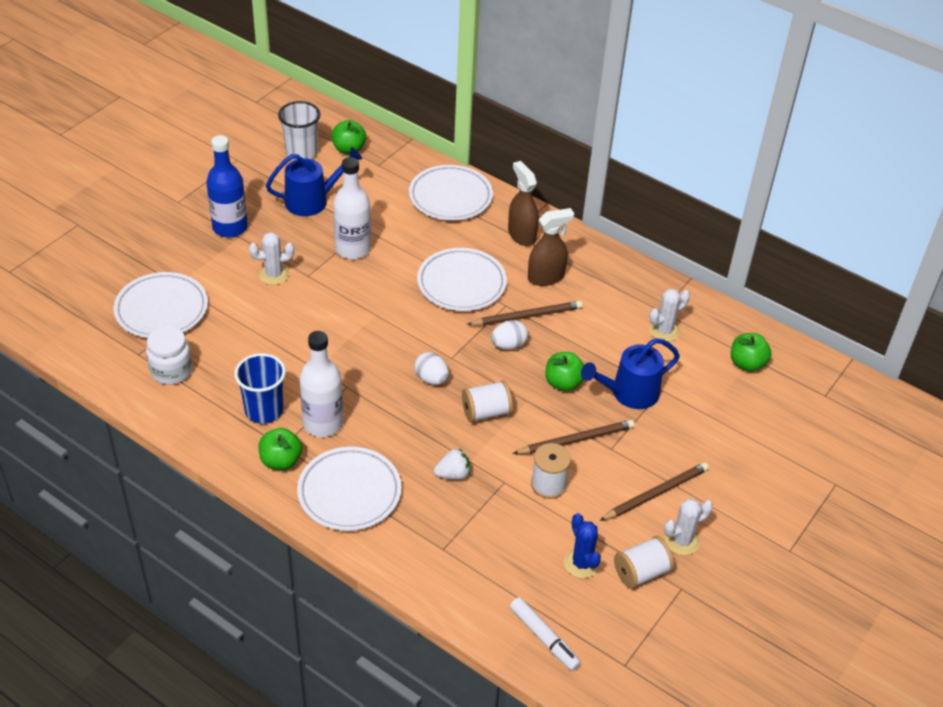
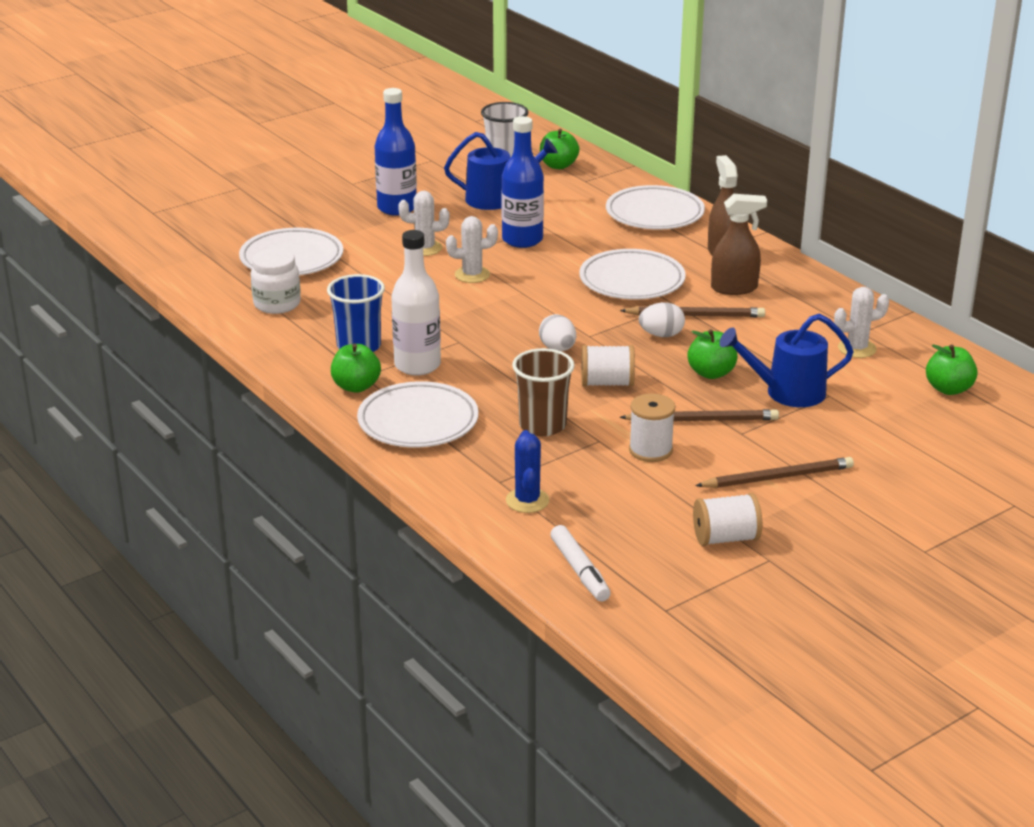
camera: 20 degrees right, 15 degrees down
white bottle [333,157,371,259] -> blue bottle [501,116,544,248]
white strawberry [434,448,470,480] -> brown cup [512,348,575,436]
blue cactus [564,513,601,578] -> blue cactus moved to [506,430,549,513]
white cactus [664,499,713,555] -> white cactus moved to [446,216,498,283]

